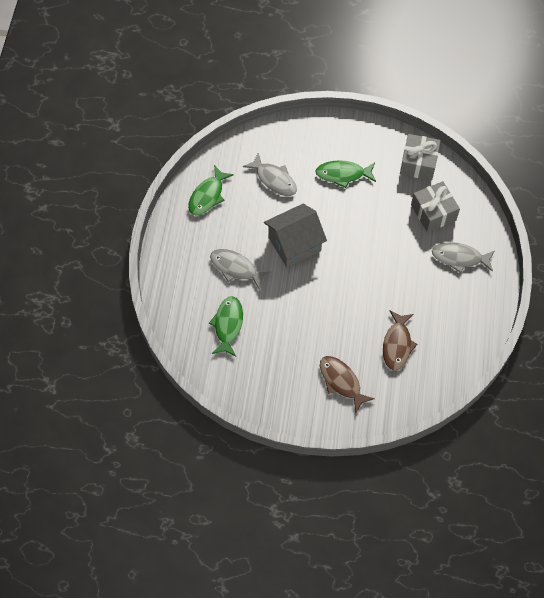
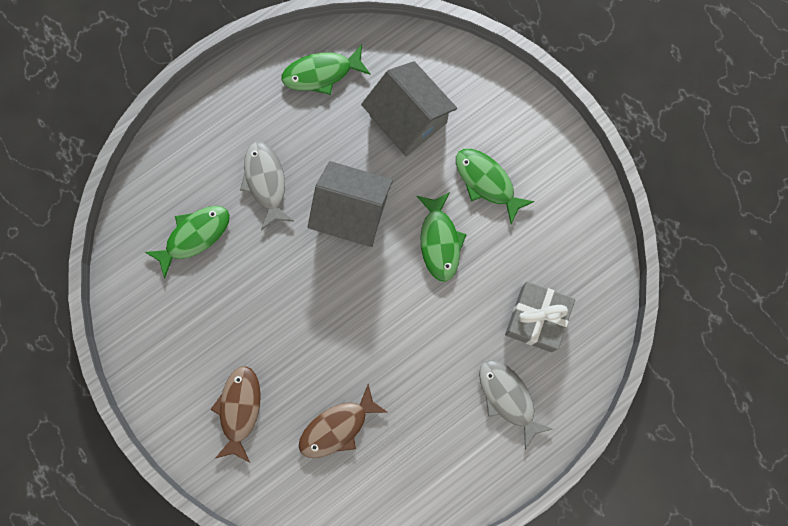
camera: 45 degrees right, 15 degrees up
grey fish [243,153,297,196] -> grey house [361,61,457,157]
grey gift [400,134,441,181] -> none
none -> green fish [417,192,467,282]

